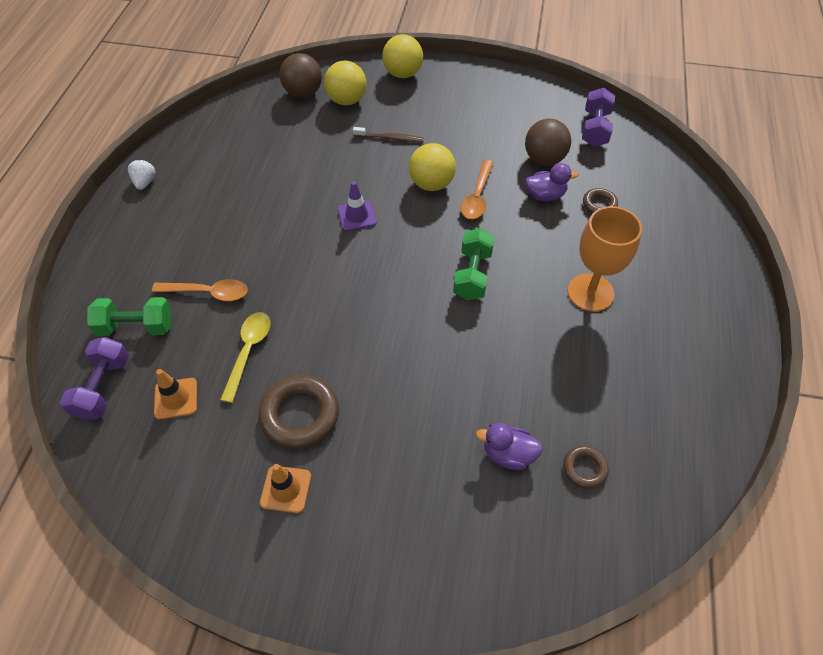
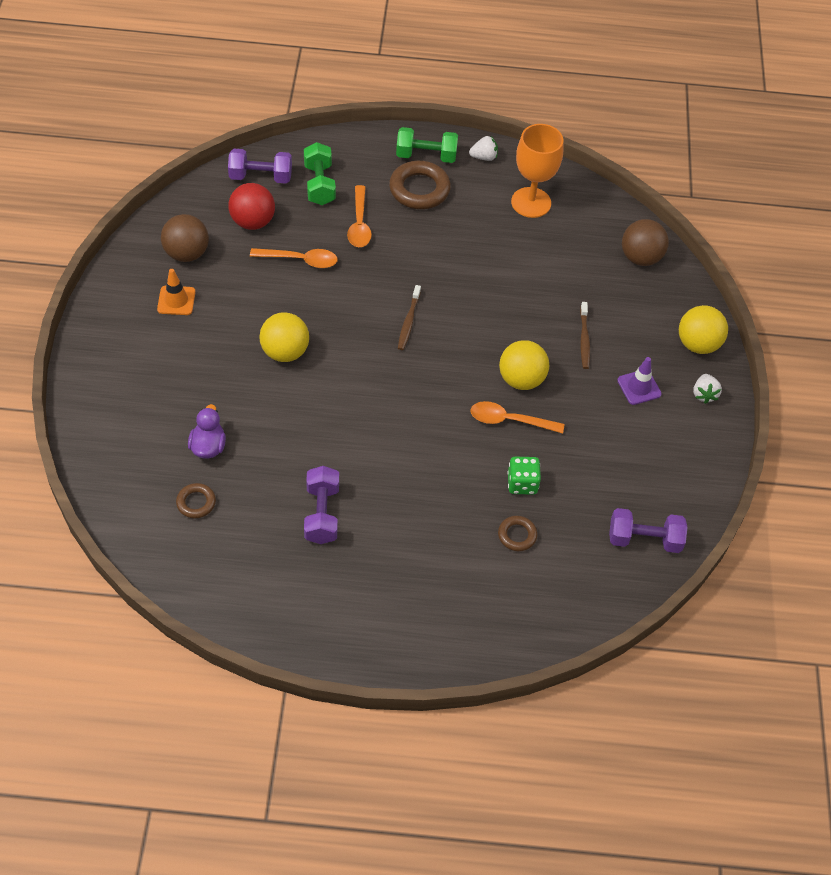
camera: 80 degrees right, 0 degrees up
orange traffic cone [154,369,197,420] -> red ball [228,183,275,230]
yellow spoon [220,312,270,403] -> orange spoon [250,248,338,268]
brown ring [259,375,339,449] -> brown ring moved to [389,161,451,209]
yellow ball [324,61,367,105] -> yellow ball moved to [259,313,309,362]
purple traffic cone [338,181,376,231] -> purple traffic cone moved to [617,357,662,405]
green dumbbell [453,228,495,300] -> green dumbbell moved to [396,127,458,163]
brown ball [525,119,571,166] -> brown ball moved to [161,214,209,262]
purple duck [525,163,579,201] -> green dice [507,457,541,495]
orange goblet [568,206,642,312] -> orange goblet moved to [511,124,563,218]
none -> purple dumbbell [304,466,339,544]
none -> brown toothbrush [398,285,421,350]
none -> white strawberry [693,374,722,404]

